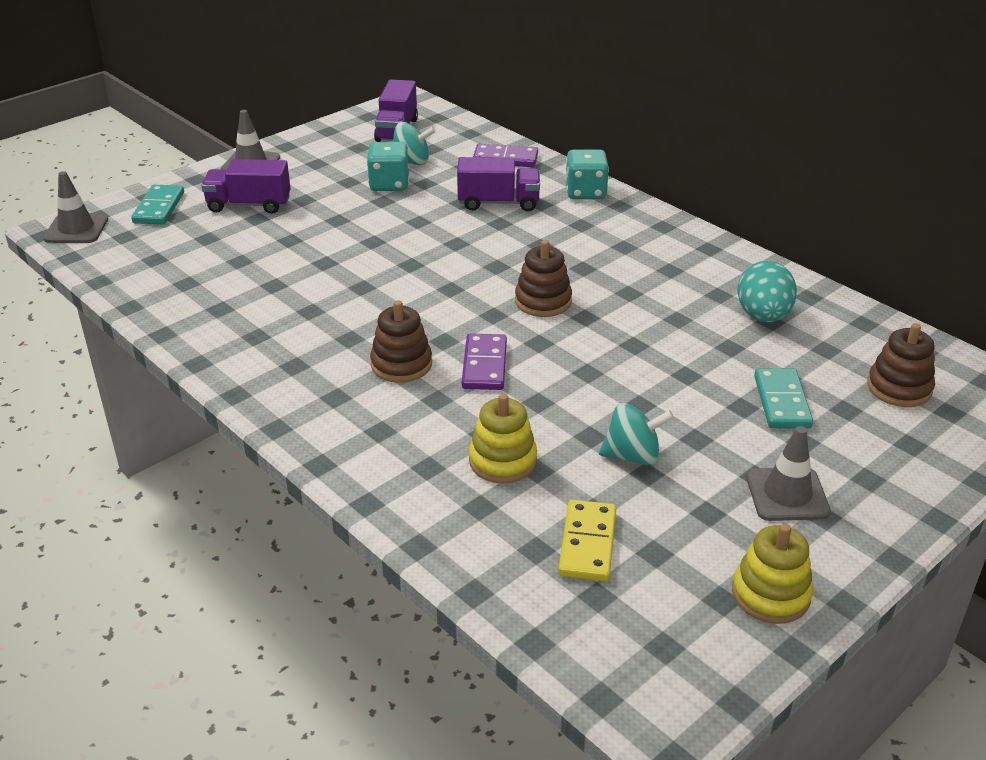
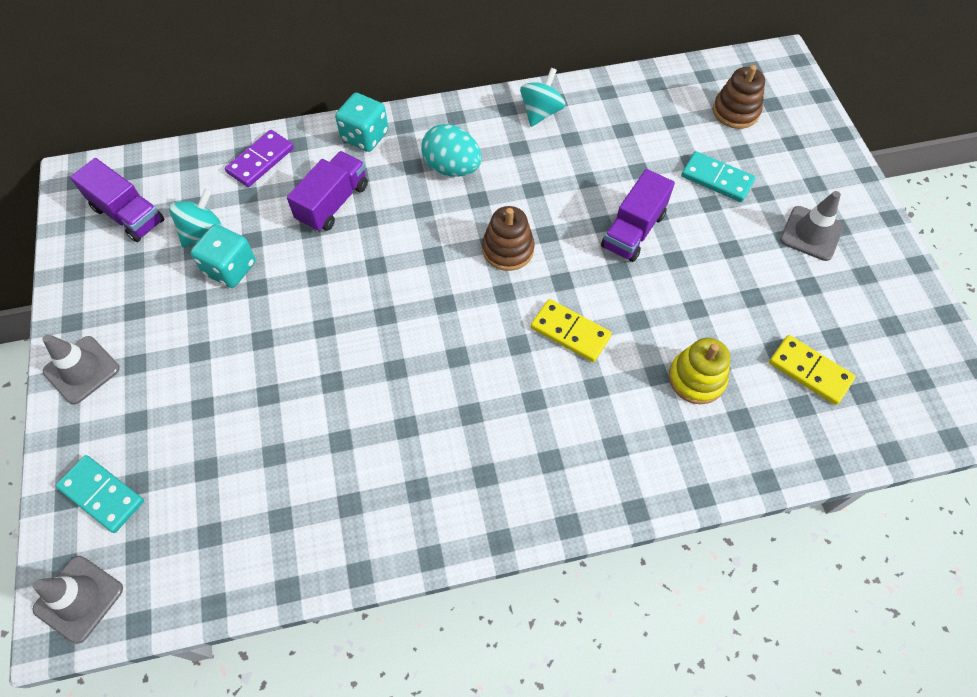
camera: 60 degrees left, 25 degrees up
purple truck [201,159,291,214] -> purple truck moved to [601,169,675,262]
brown stacking toy [370,300,432,383] -> none
purple domino [462,334,507,390] -> yellow domino [531,299,612,362]
turquoise spinning top [599,403,674,466] -> turquoise spinning top moved to [520,68,565,127]
yellow stacking toy [732,524,813,624] -> none
turquoise egg [737,261,797,322] -> turquoise egg moved to [421,124,482,177]

